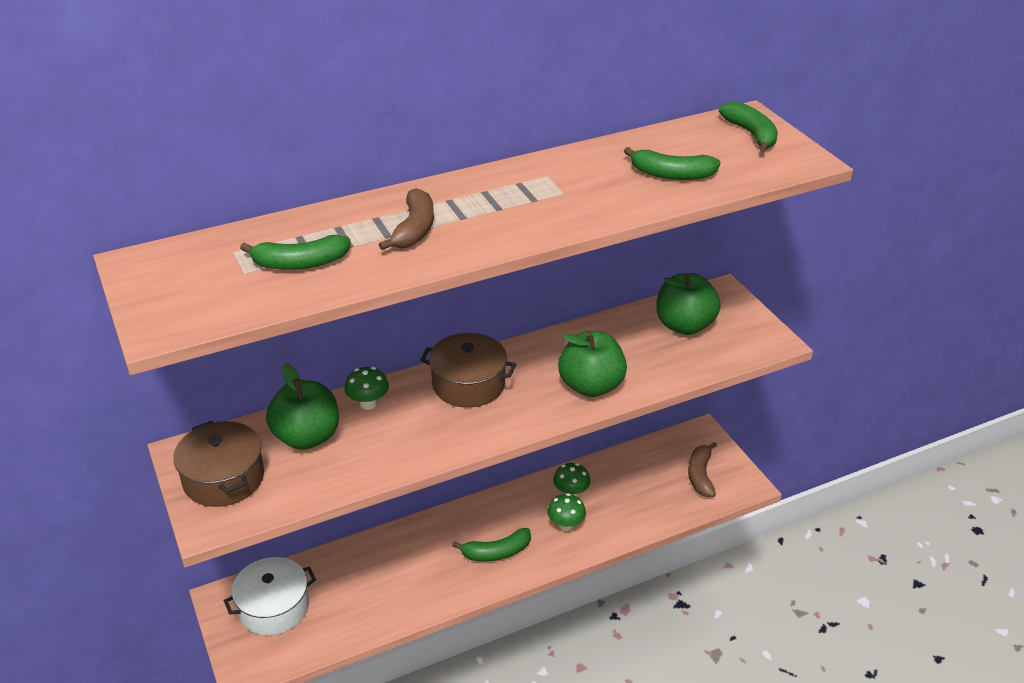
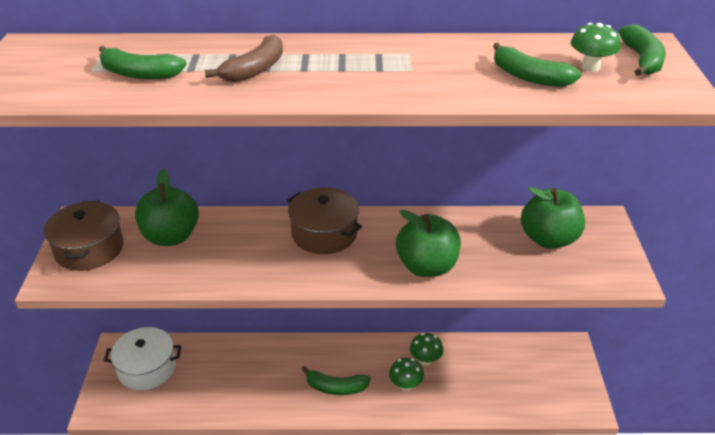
camera: 25 degrees right, 0 degrees up
green mushroom [344,367,389,410] -> green mushroom moved to [571,23,620,72]
brown banana [688,442,717,497] -> none

